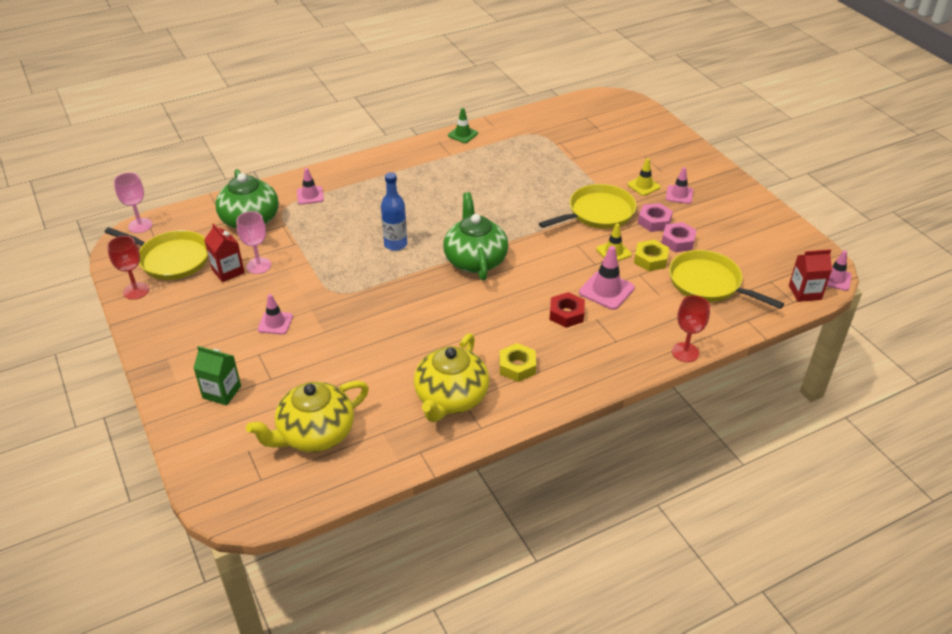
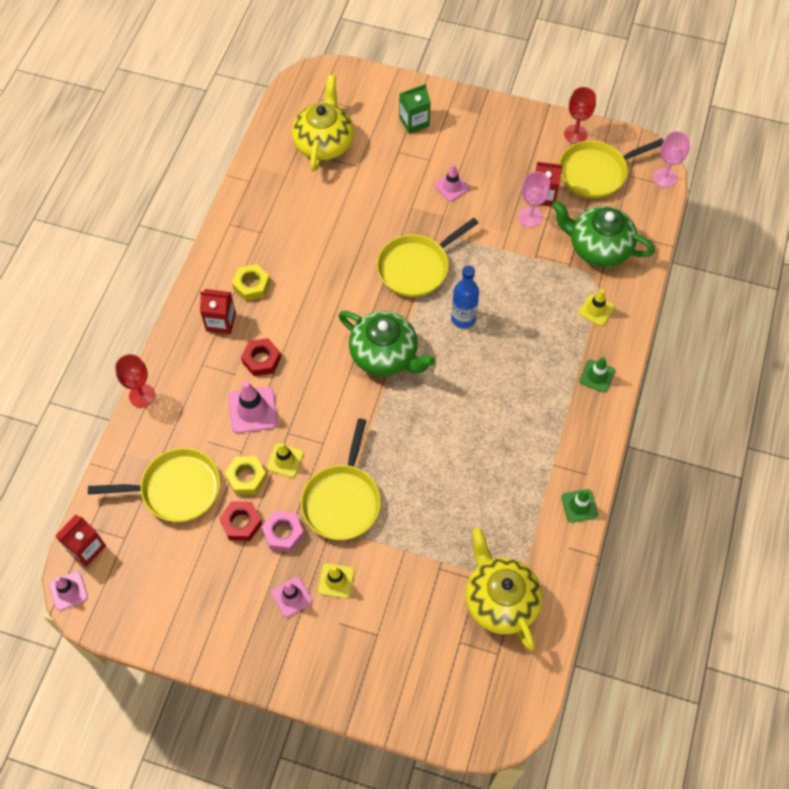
camera: 135 degrees right, 20 degrees up
pink traffic cone [297,168,324,204] -> yellow traffic cone [578,289,615,326]
yellow teapot [414,333,489,422] -> yellow teapot moved to [465,528,542,650]
pink nut [662,222,697,253] -> red nut [219,501,262,541]
none -> red carton [200,289,236,334]
none -> yellow pan [377,218,478,297]
none -> green traffic cone [579,357,615,393]

